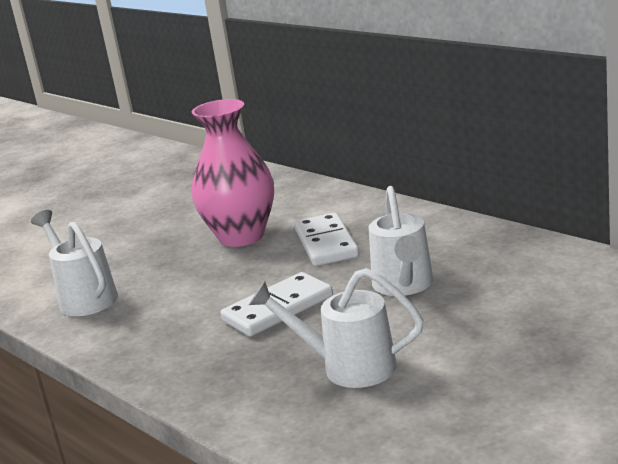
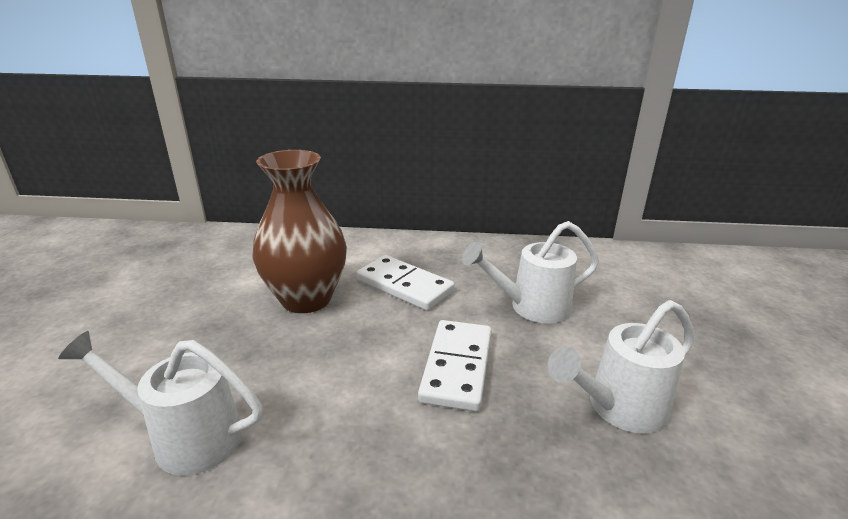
camera: 45 degrees left, 5 degrees up
pink vase [192,99,274,247] -> brown vase [252,150,347,313]
white watering can [369,186,434,296] -> white watering can turned 120 degrees clockwise [462,221,599,323]

